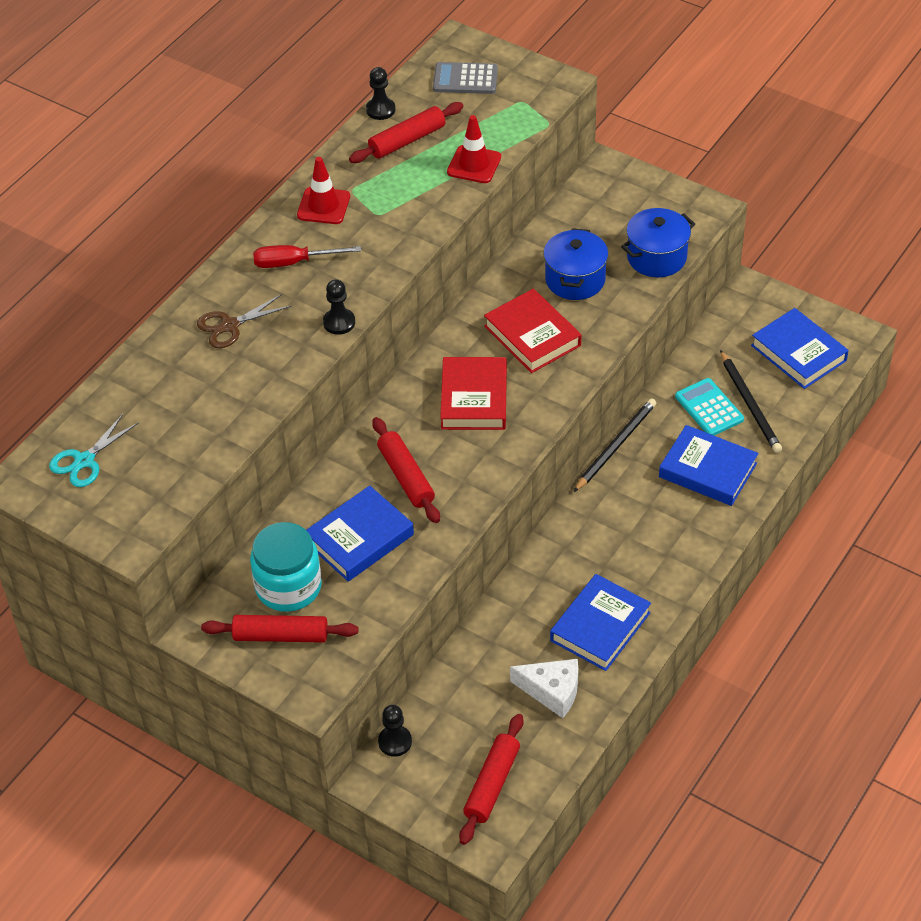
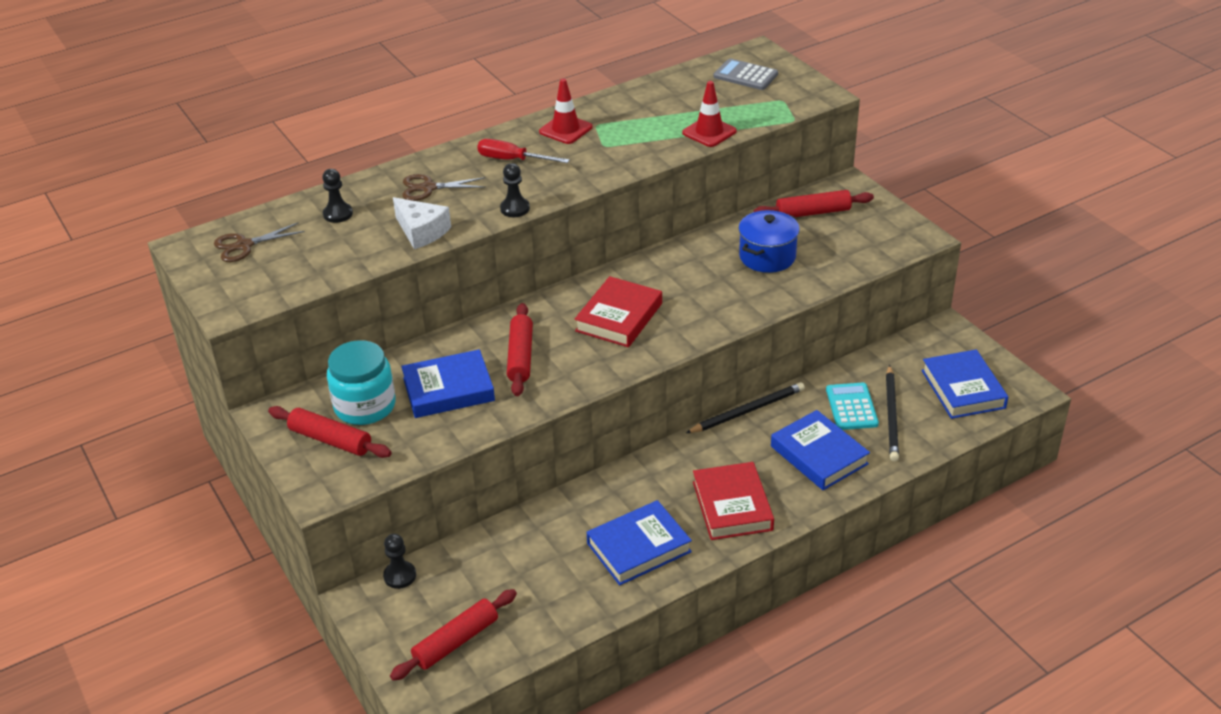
camera: 25 degrees right, 10 degrees down
turquoise scissors [49,414,139,487] -> brown scissors [214,222,305,262]
red rolling pin [349,102,463,163] -> red rolling pin moved to [753,190,874,217]
black pawn [366,67,395,120] -> black pawn moved to [322,169,353,223]
red book [484,289,581,373] -> red book moved to [693,462,774,540]
white cheese [510,659,578,718] -> white cheese moved to [393,197,451,249]
blue pot [621,208,695,277] -> none

